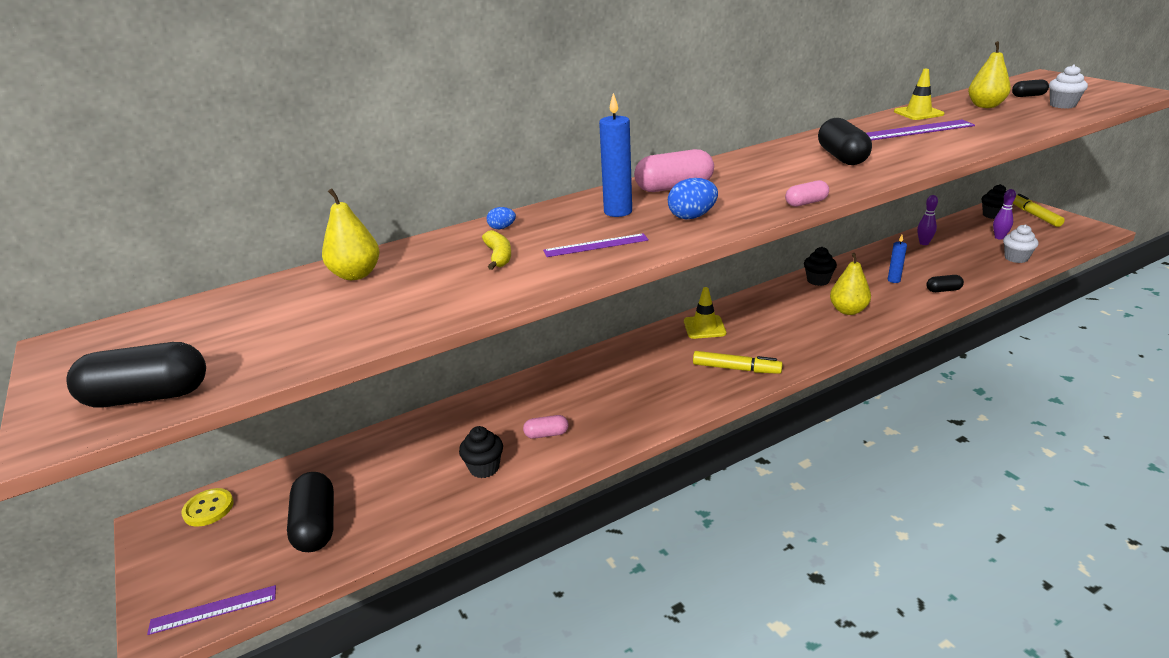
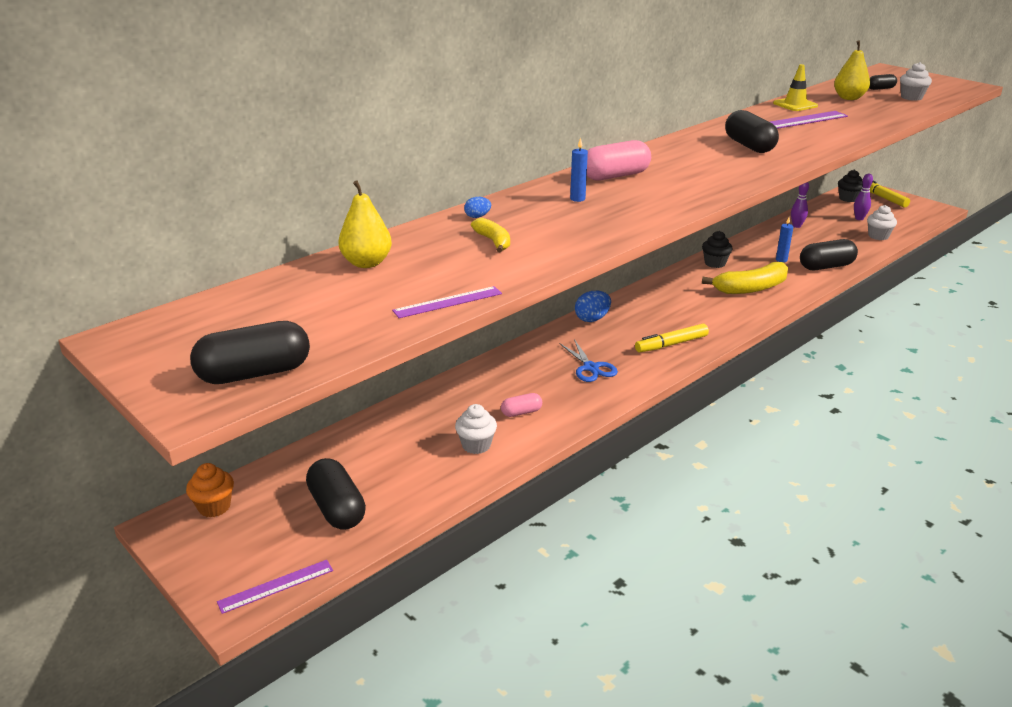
camera: 15 degrees left, 0 degrees up
yellow button [181,488,234,527] -> orange cupcake [186,463,234,517]
black cupcake [459,426,503,478] -> white cupcake [455,404,497,454]
purple ruler [543,233,649,257] -> purple ruler moved to [392,286,502,318]
blue candle [599,93,632,217] -> blue candle [570,137,588,202], size x0.58
blue egg [668,178,718,219] -> blue egg moved to [575,291,611,322]
yellow traffic cone [684,287,726,339] -> none
yellow marker [693,351,783,374] -> yellow marker turned 150 degrees clockwise [635,324,709,353]
pink capsule [785,180,829,207] -> none
yellow pear [830,253,871,315] -> yellow banana [702,262,788,294]
black capsule [927,275,964,292] -> black capsule [800,239,858,270], size x1.85
none -> blue scissors [559,339,618,382]

